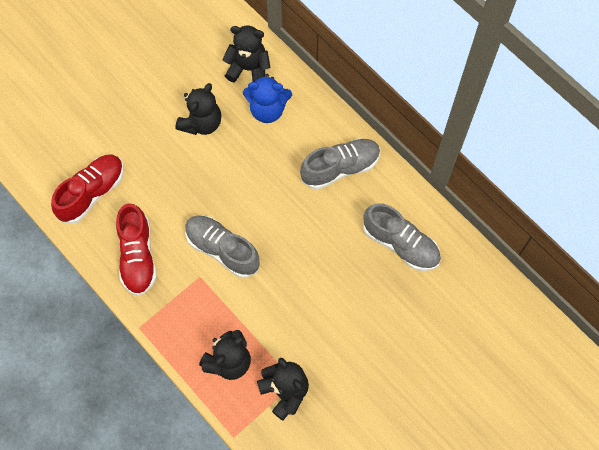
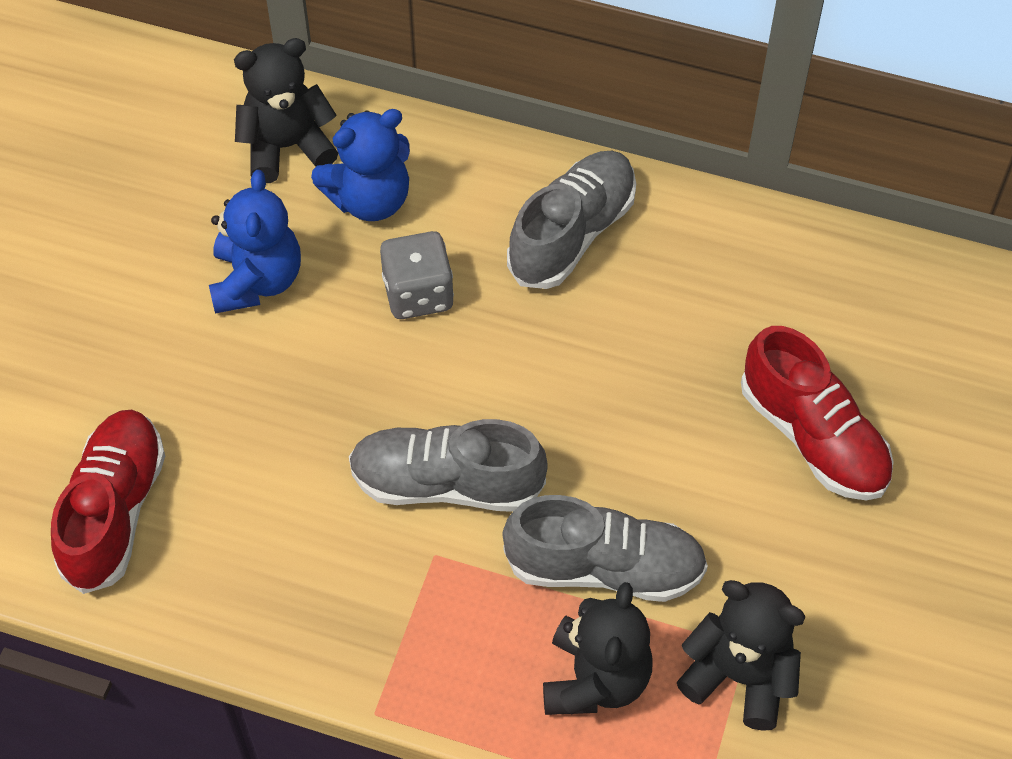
camera: 30 degrees left, 10 degrees down
red shoe [116,203,157,296] -> red shoe moved to [741,326,894,500]
black teddy bear [175,83,222,135] -> blue teddy bear [209,170,301,313]
grey shoe [363,203,441,271] -> grey shoe moved to [502,495,708,602]
none -> grey dice [380,231,454,319]

